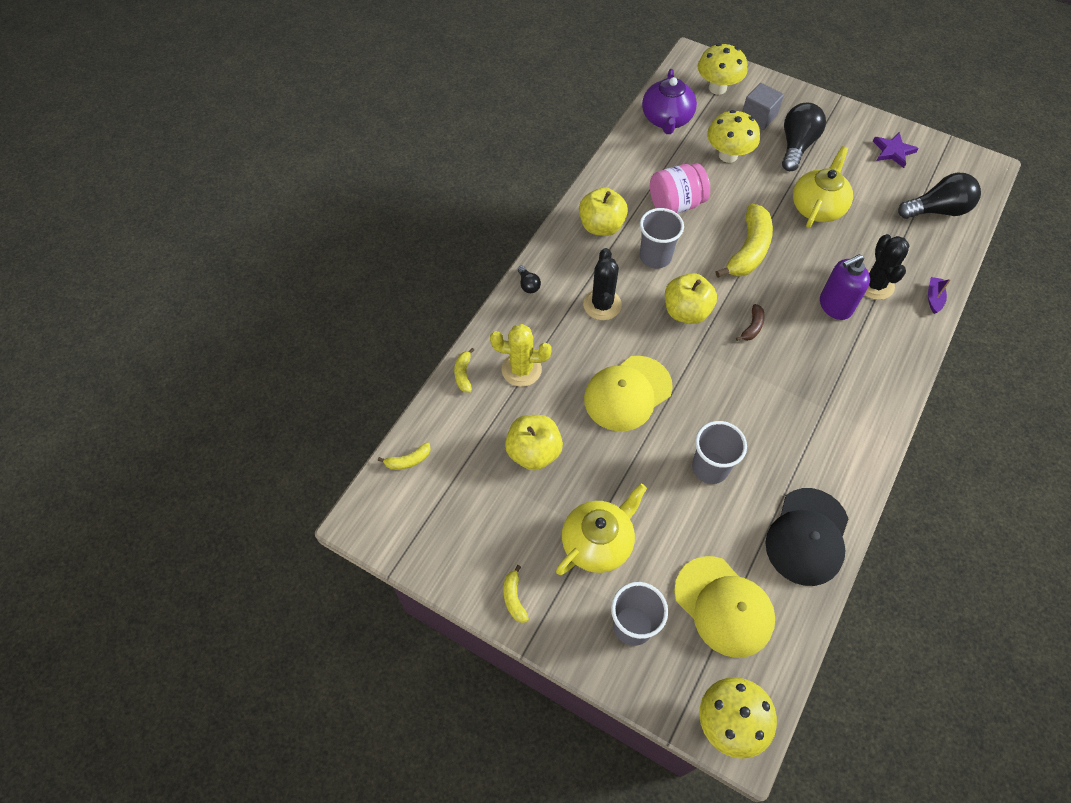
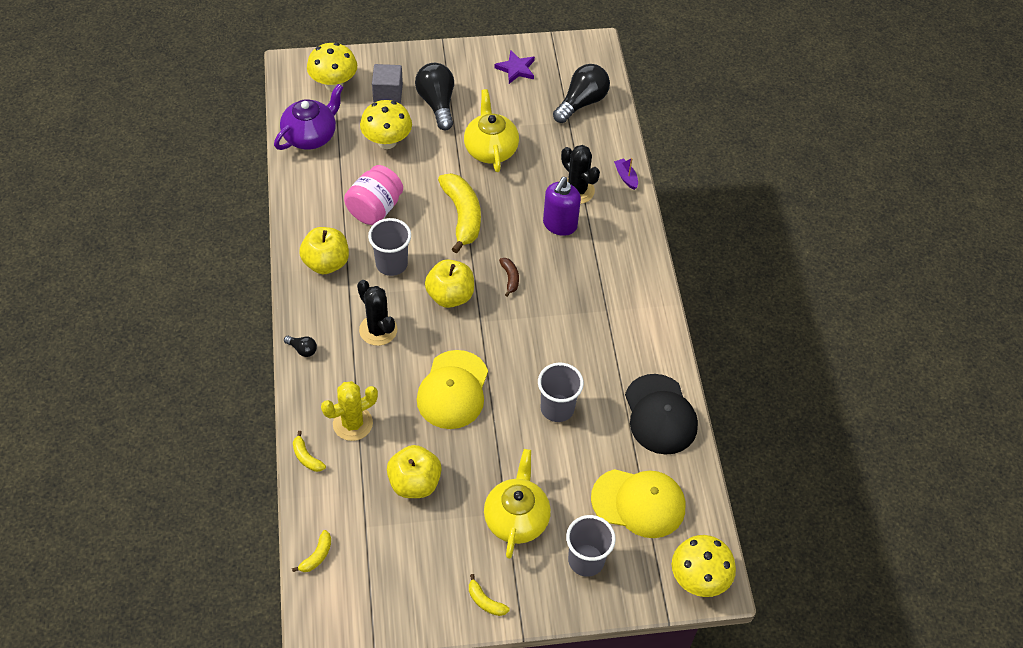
camera: 40 degrees left, 5 degrees down
purple teapot [642,69,697,134] -> purple teapot turned 105 degrees counterclockwise [274,84,344,150]

